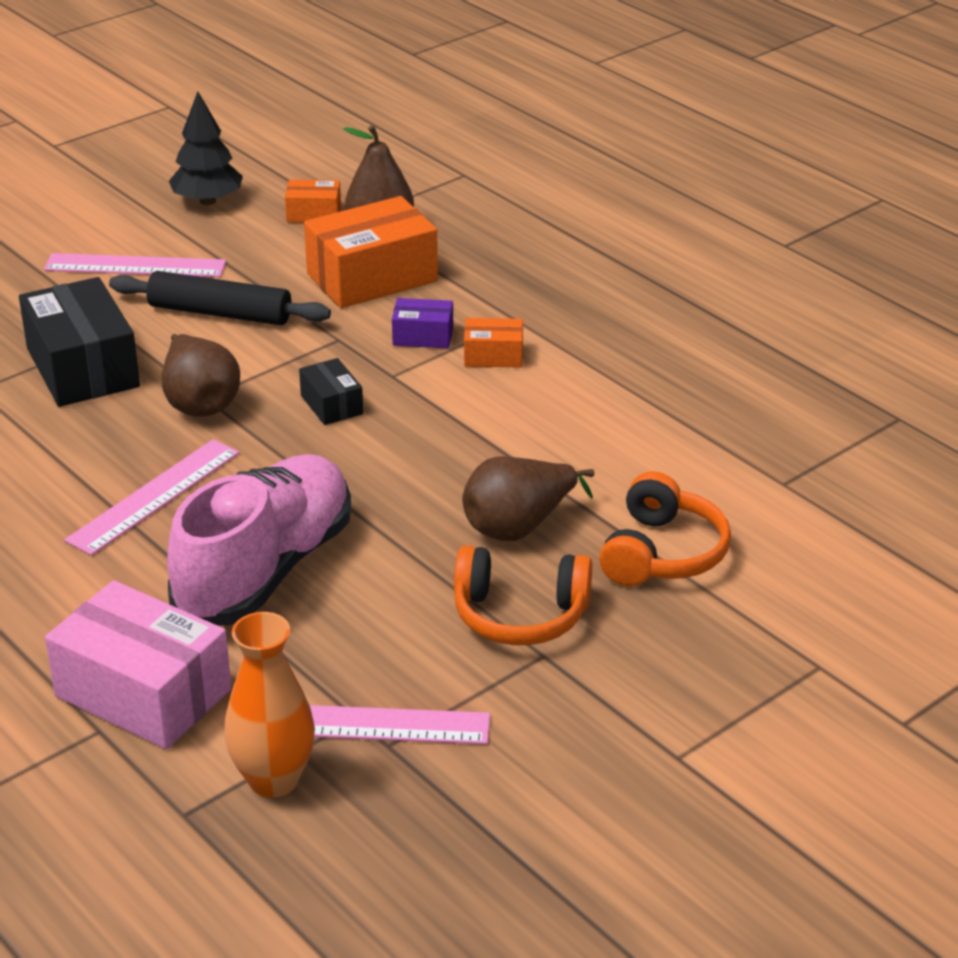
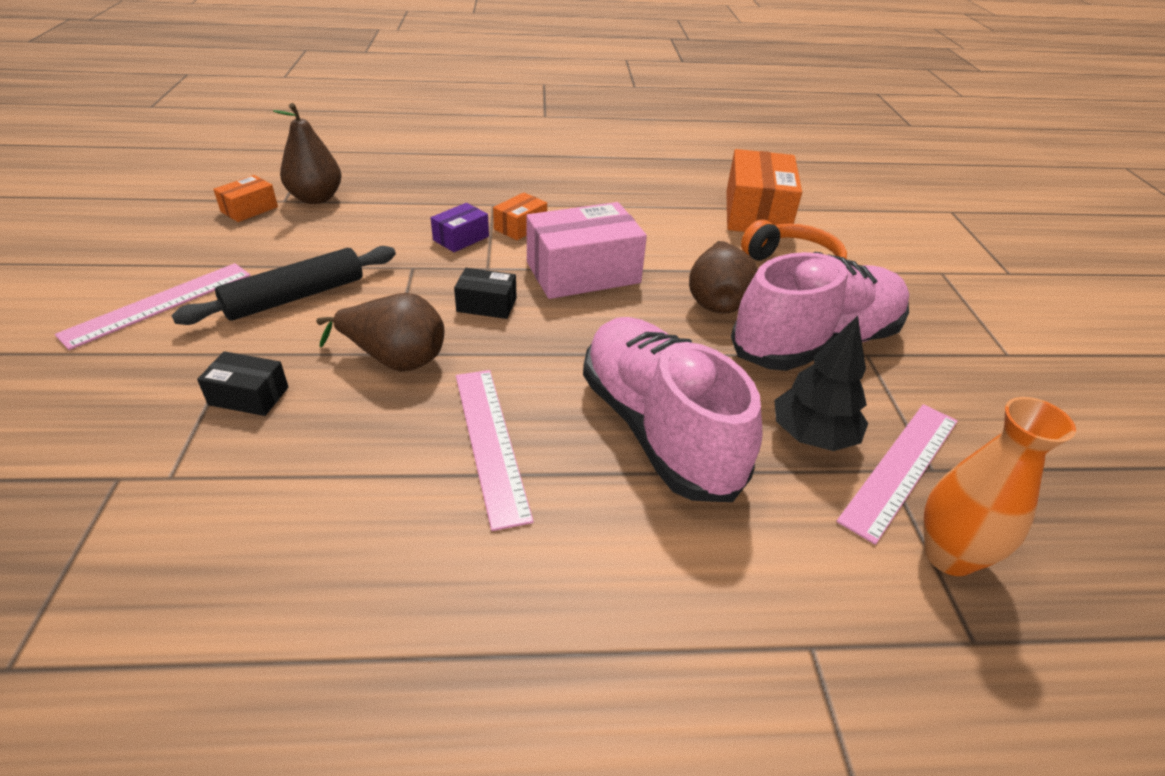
camera: 55 degrees left, 5 degrees up
black box [19,277,140,407] -> black box [197,351,288,416], size x0.50
pink box [45,580,232,749] -> pink box moved to [526,202,647,299]
black tree [169,91,243,205] -> black tree moved to [774,316,868,451]
orange box [304,196,438,308] -> orange box moved to [726,149,802,232]
orange headphones [454,545,592,645] -> pink shoe [731,252,909,371]

